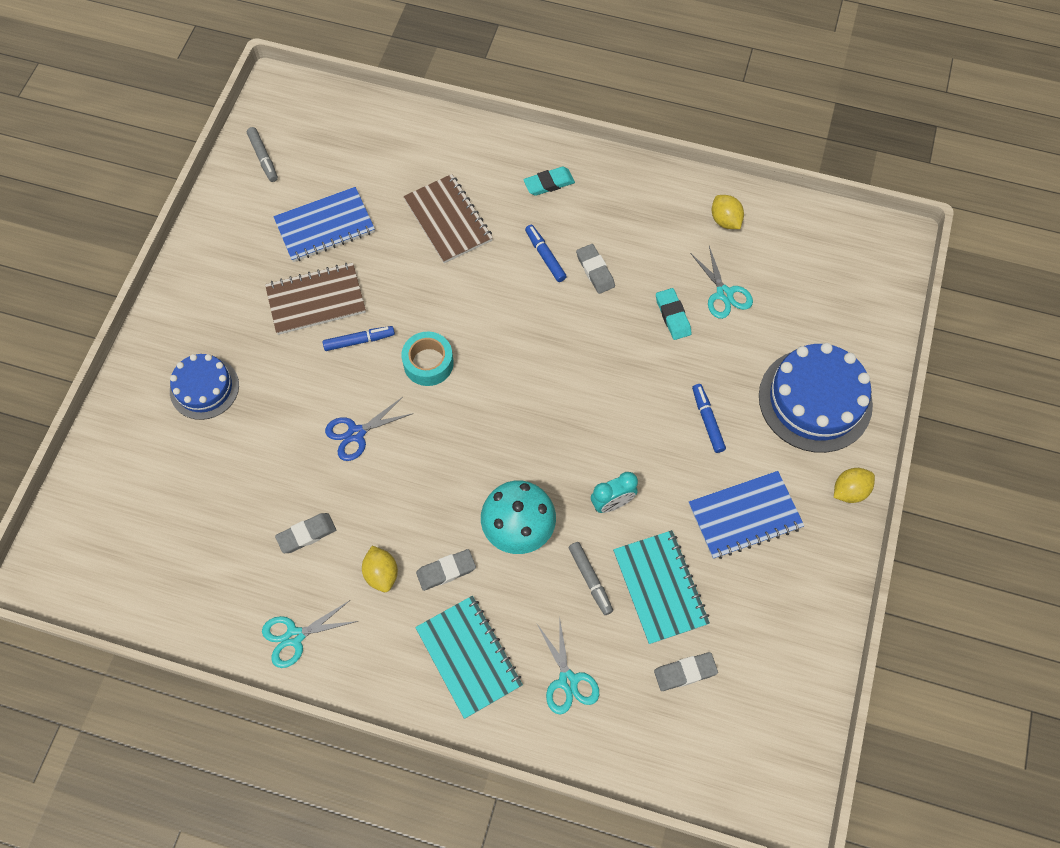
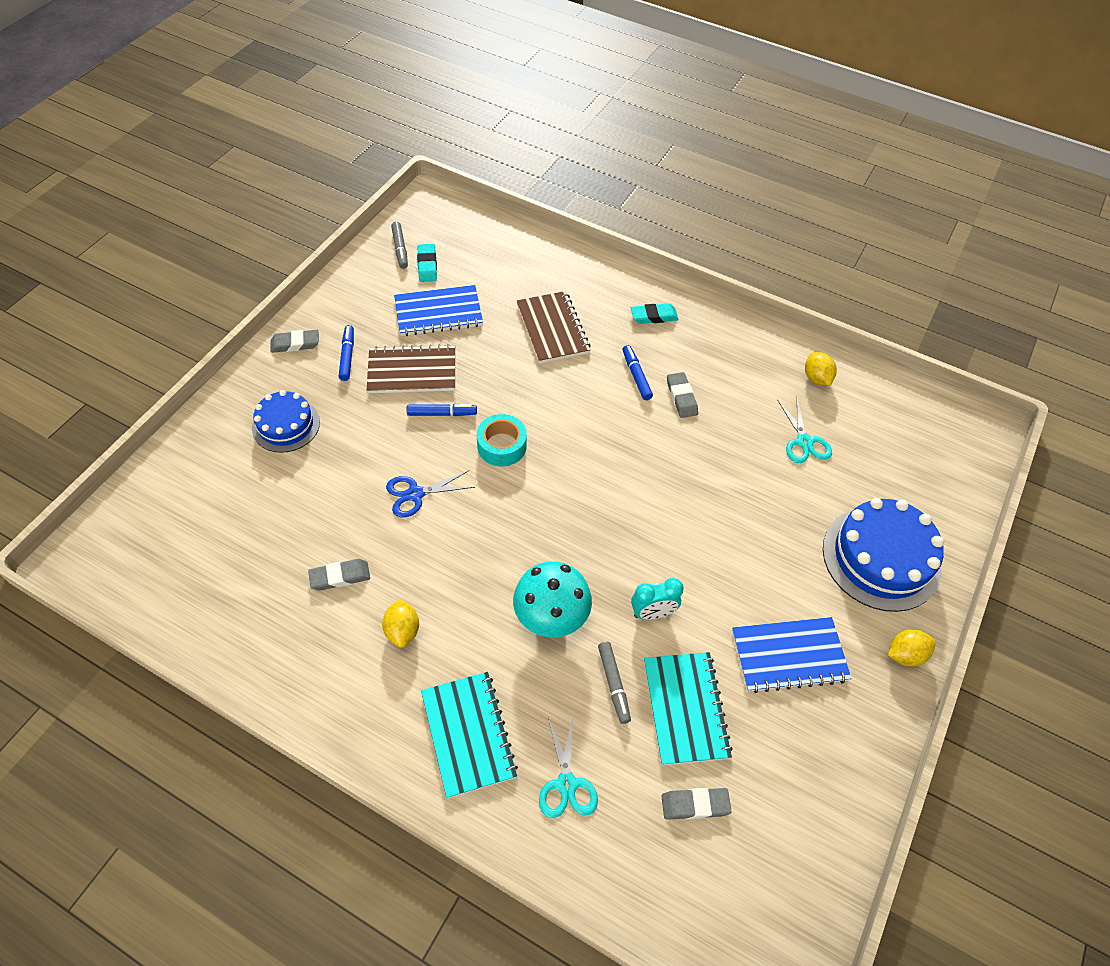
camera: 10 degrees right, 10 degrees down
turquoise scissors [262,600,358,668] -> none
grey eraser [416,549,476,591] -> grey eraser moved to [270,330,319,353]
turquoise eraser [656,288,692,340] -> turquoise eraser moved to [417,244,437,282]
blue marker [692,384,726,453] -> blue marker moved to [339,325,354,381]

